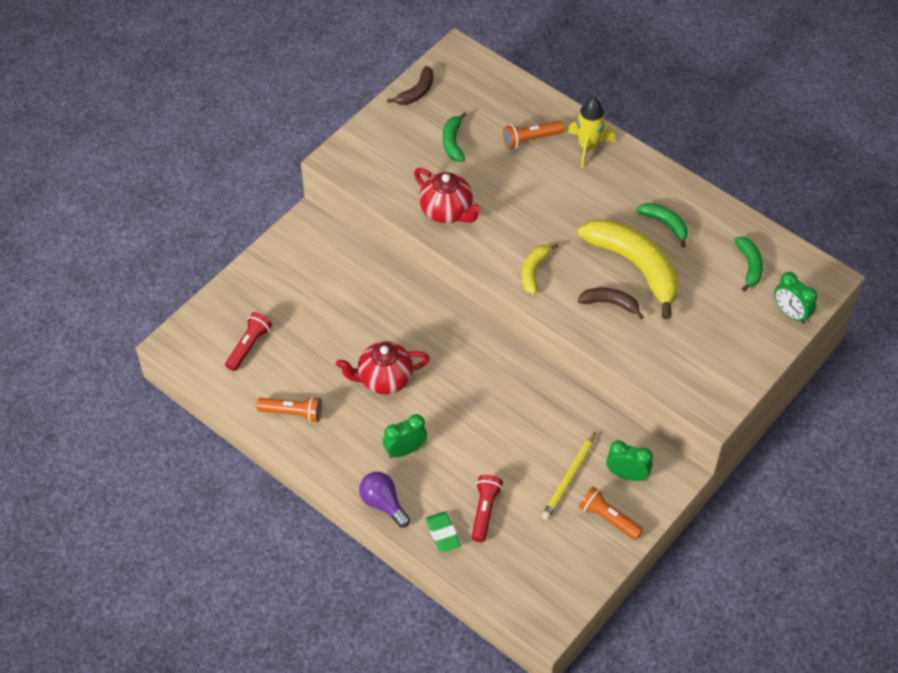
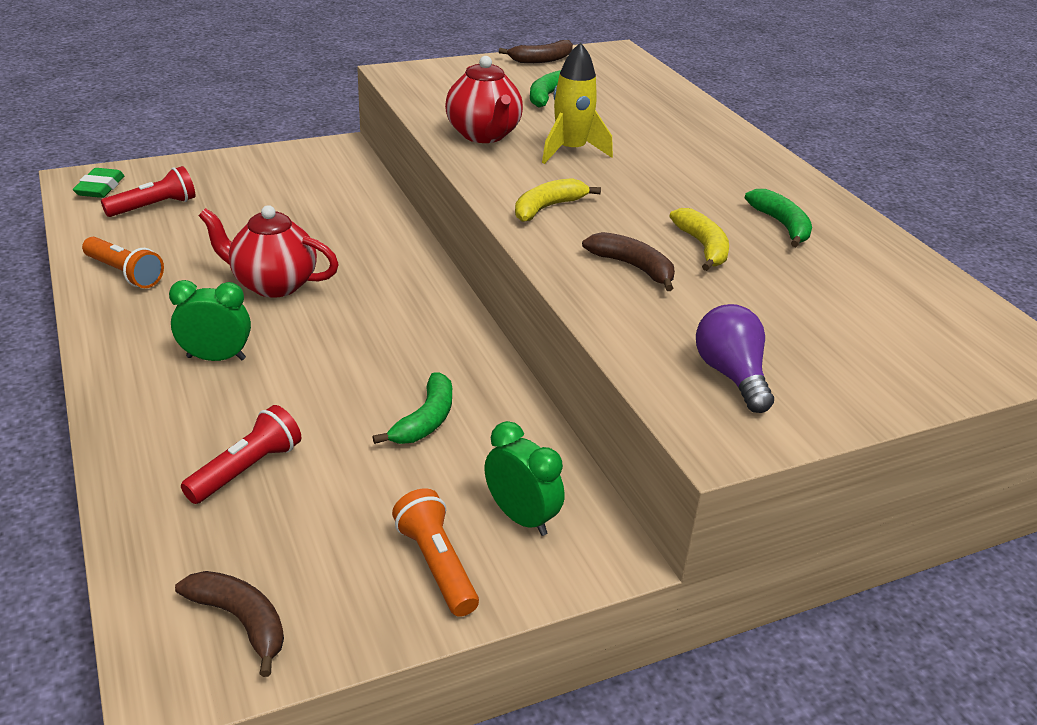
camera: 25 degrees right, 20 degrees down
purple light bulb [359,472,410,528] -> purple light bulb moved to [696,304,774,413]
green eraser [426,512,461,553] -> green eraser moved to [73,168,124,198]
orange flashlight [503,121,564,149] -> none
yellow pencil [542,432,596,520] -> none
yellow rocket [567,98,615,168] -> yellow rocket moved to [542,42,613,164]
yellow banana [578,219,679,319] -> yellow banana [669,208,729,271], size x0.49
green banana [734,237,763,292] -> green banana moved to [373,372,452,444]
green clock [774,272,817,324] -> none
none -> brown banana [175,571,284,677]

